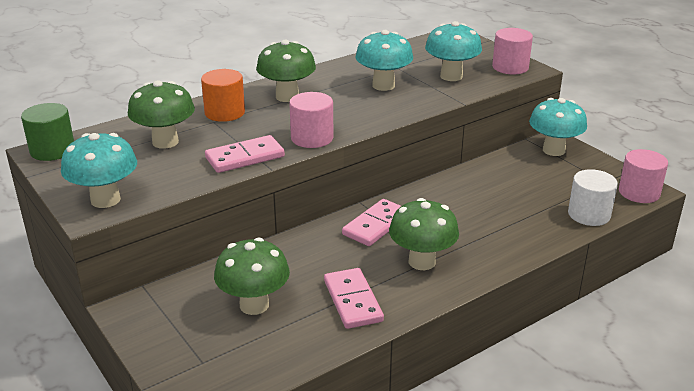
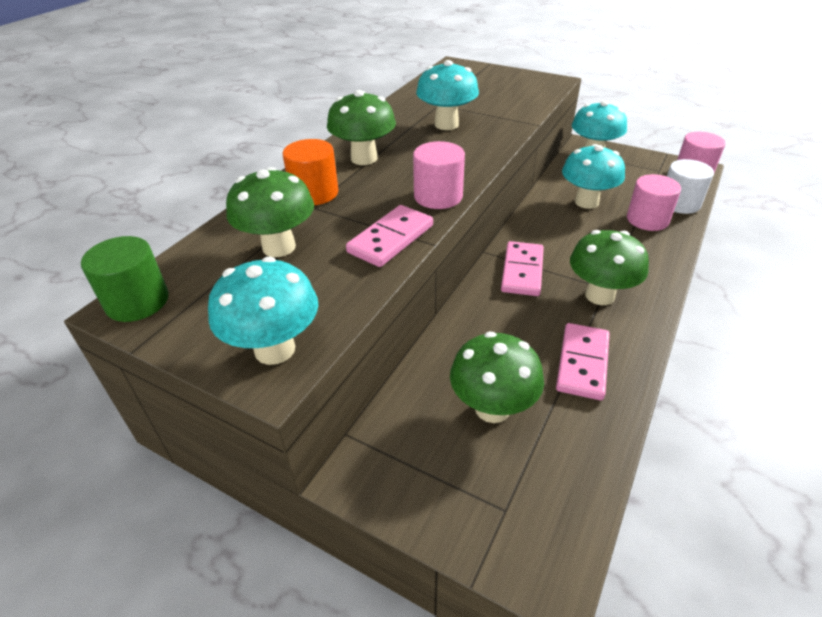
camera: 25 degrees left, 10 degrees up
pink domino [324,268,384,329] -> pink domino turned 60 degrees clockwise [556,323,610,400]
turquoise mushroom [425,21,482,81] -> turquoise mushroom moved to [562,144,625,209]
pink cylinder [492,28,533,74] -> pink cylinder moved to [627,174,681,231]

